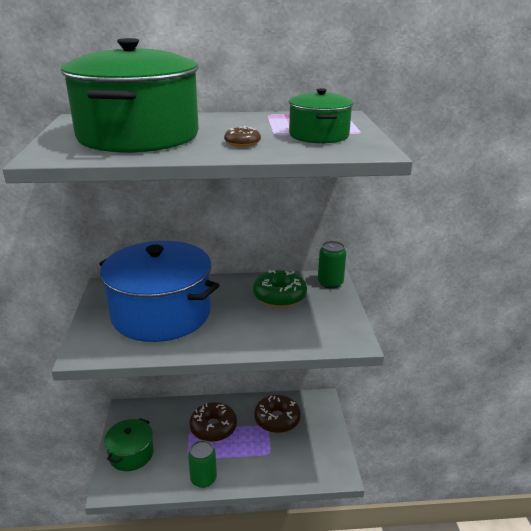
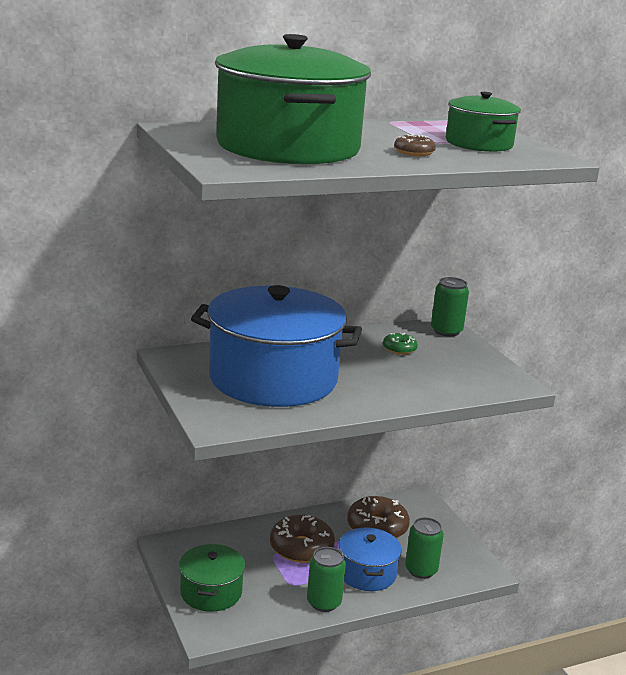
camera: 20 degrees left, 5 degrees down
green donut [253,270,307,308] -> green donut [383,333,418,355], size x0.51
none -> blue pot [339,527,402,591]
none -> green can [405,517,444,579]

